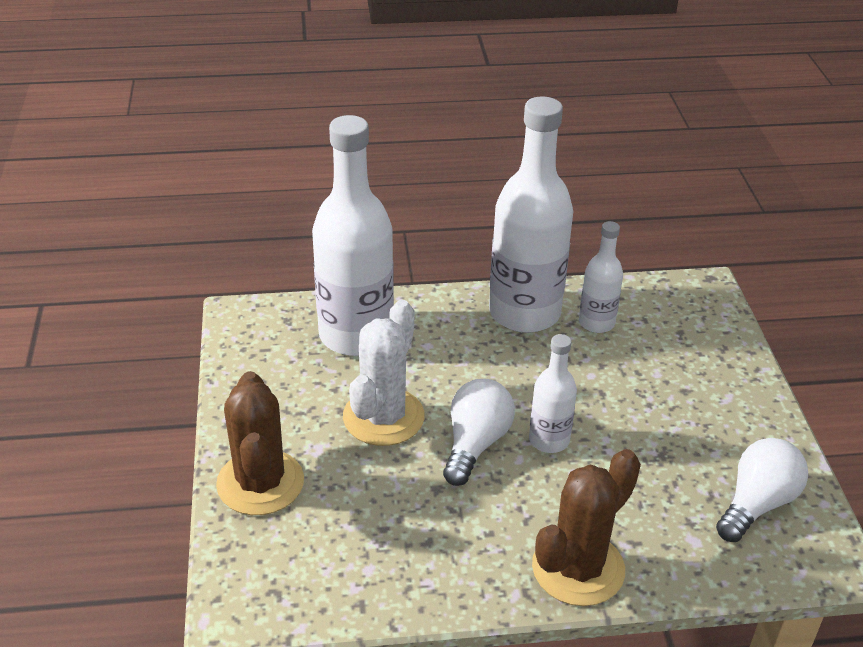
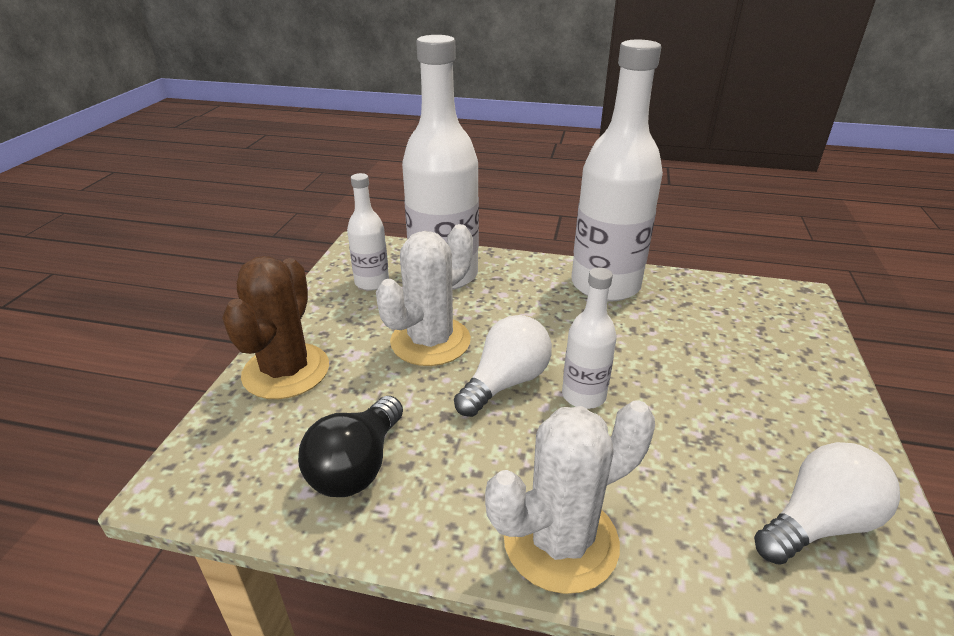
camera: 20 degrees right, 5 degrees down
brown cactus [532,449,641,606] -> white cactus [485,400,655,594]
white bottle [579,221,623,333] -> white bottle moved to [347,173,389,290]
none -> black light bulb [298,396,403,497]

